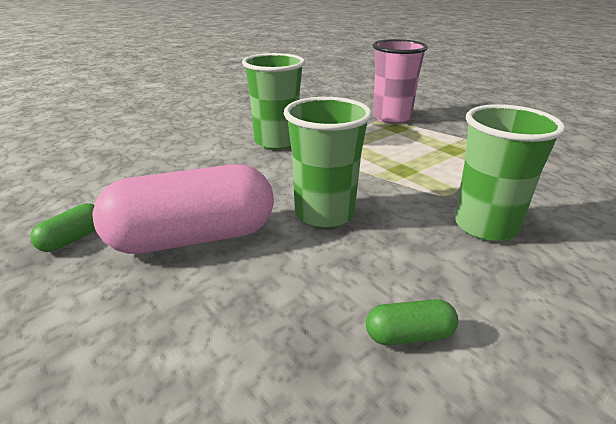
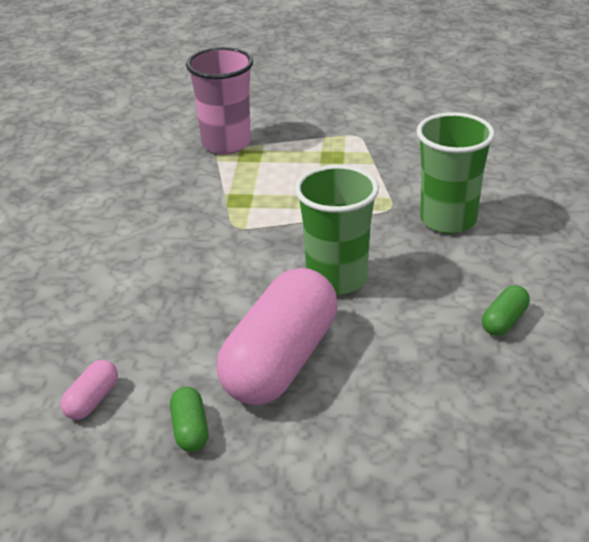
camera: 45 degrees left, 5 degrees up
green cup [242,53,305,150] -> none
none -> pink capsule [61,360,118,420]

